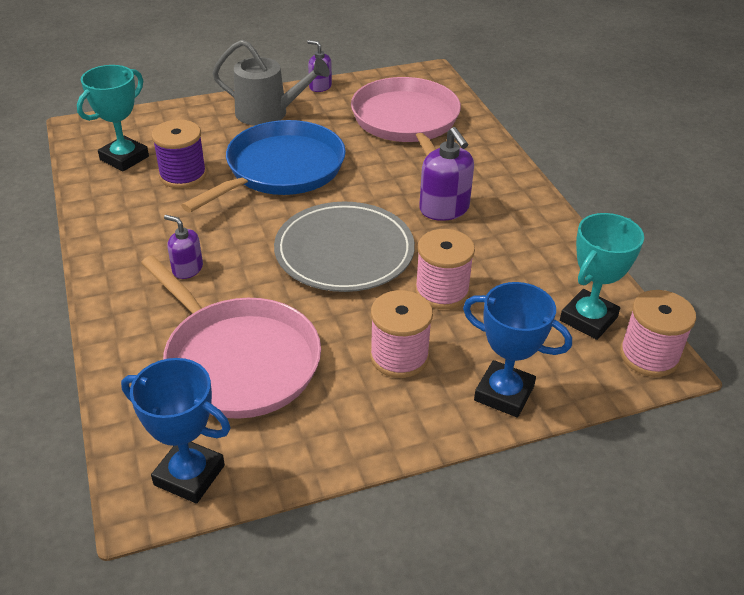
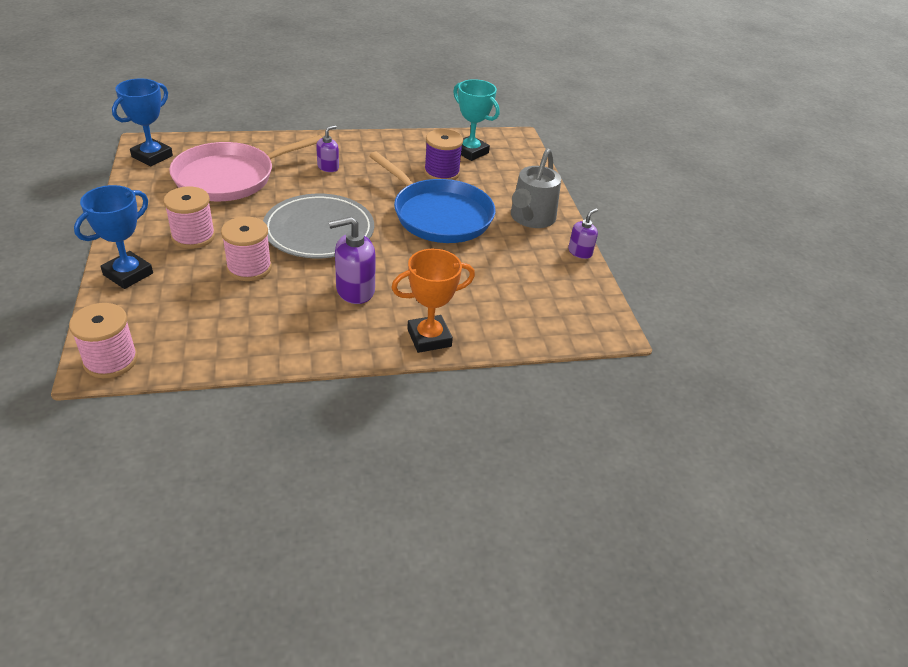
camera: 95 degrees right, 0 degrees up
pink pan [351,77,461,156] -> none
turquoise trophy [560,213,644,340] -> none
none -> orange trophy [391,249,475,353]

